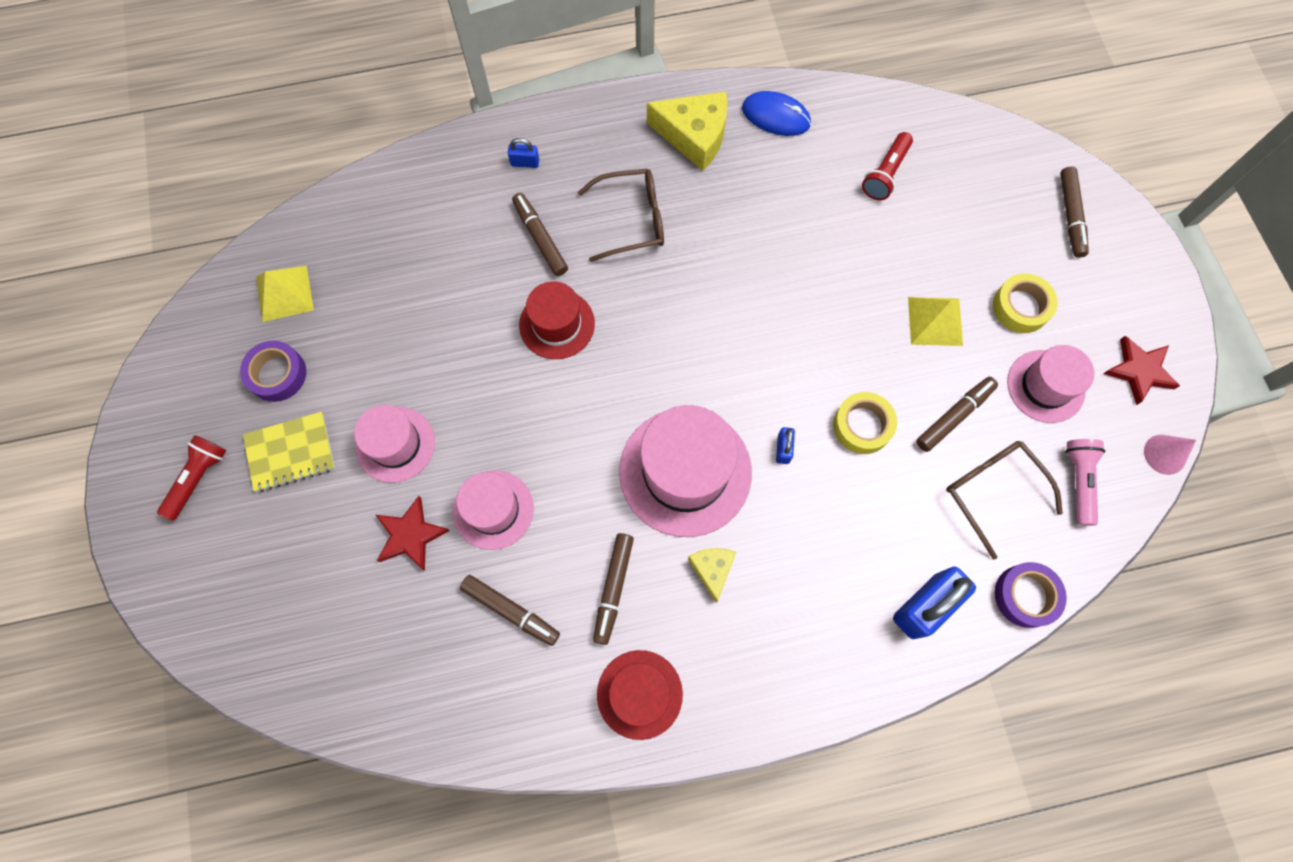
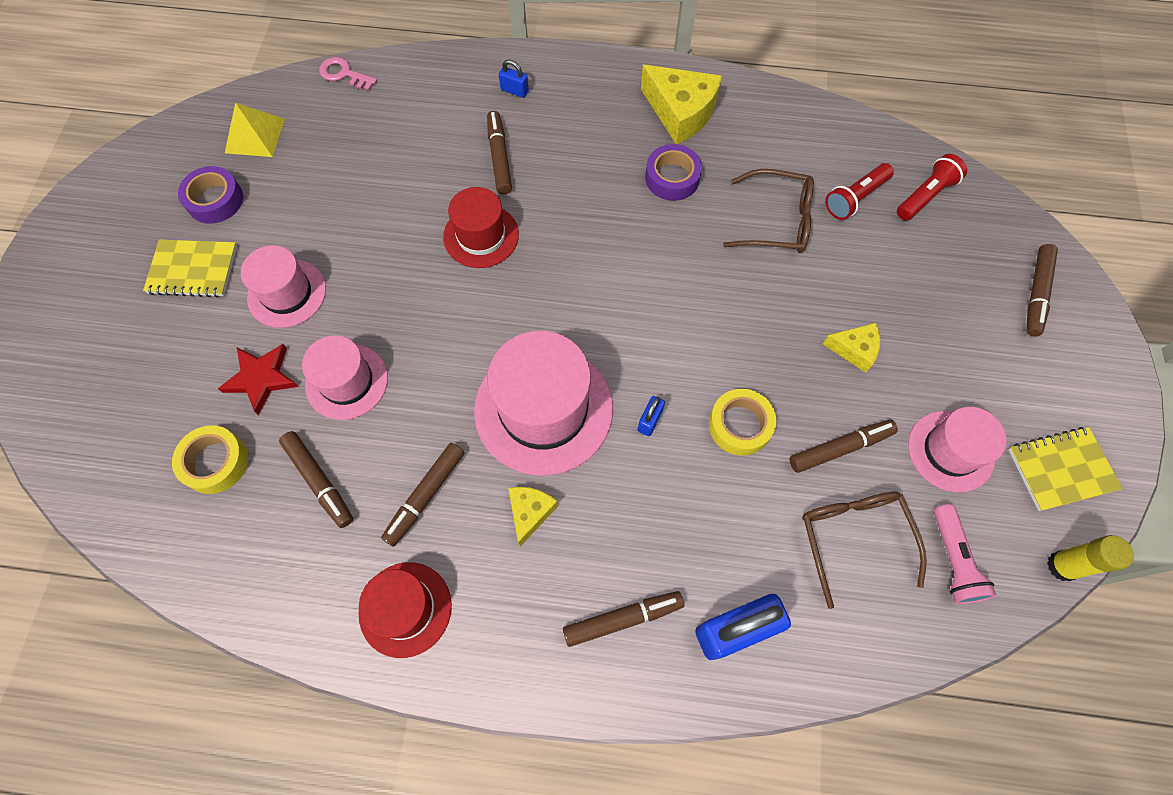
camera: 20 degrees right, 5 degrees down
red flashlight [157,435,226,520] -> red flashlight moved to [897,154,967,221]
brown glasses [577,169,664,262] -> brown glasses moved to [723,169,814,253]
blue mouse [742,91,811,136] -> none
yellow pyramid [908,297,963,346] -> yellow cheese [823,323,880,373]
yellow tape [993,273,1058,333] -> yellow tape moved to [172,425,248,494]
purple tape [995,562,1067,628] -> purple tape moved to [645,144,702,201]
pink flashlight [1065,439,1105,526] -> pink flashlight turned 150 degrees clockwise [934,504,996,604]
red star [1103,336,1180,405] -> yellow notebook [1008,427,1123,511]
pink cone [1144,435,1196,475] -> yellow glue stick [1047,535,1134,581]
none -> pink key [319,57,377,90]
none -> brown marker [563,591,684,647]

